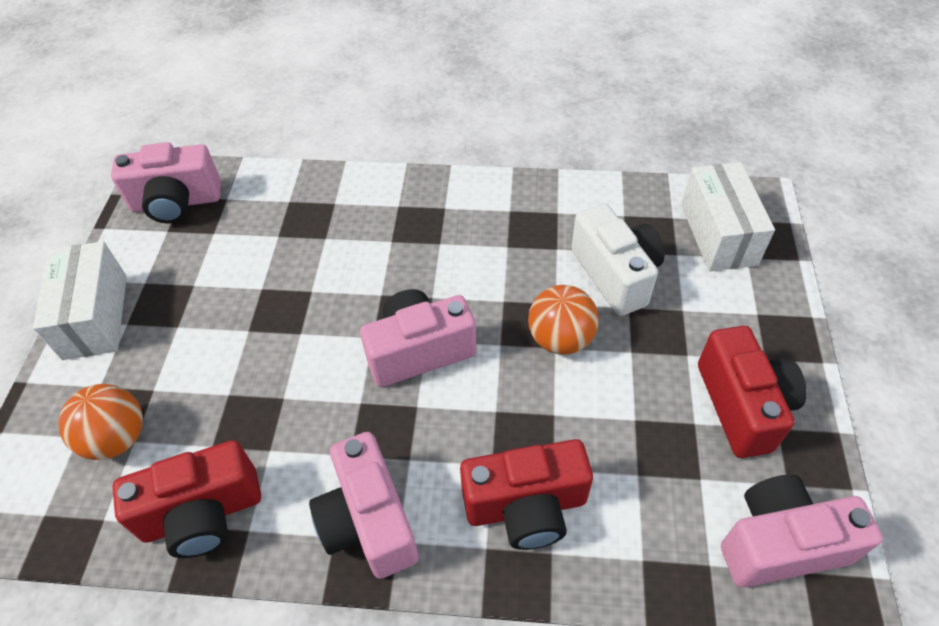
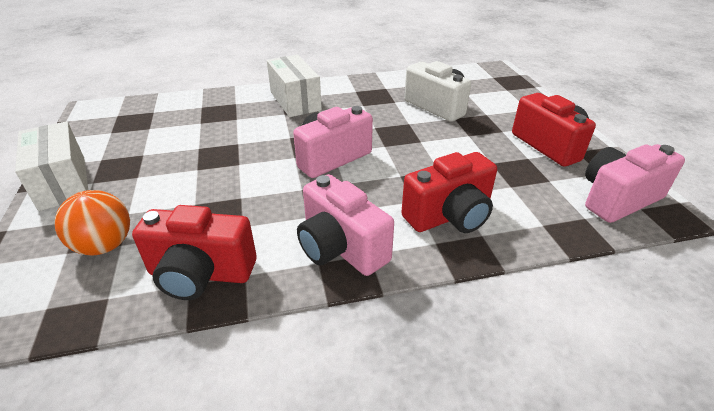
camera: 20 degrees left, 15 degrees down
pink camera [111,142,221,224] -> none
red camera [112,440,261,558] -> red camera turned 45 degrees clockwise [132,205,257,300]
orange ball [528,285,599,355] -> none
white box [681,162,775,271] -> white box moved to [267,55,322,117]

